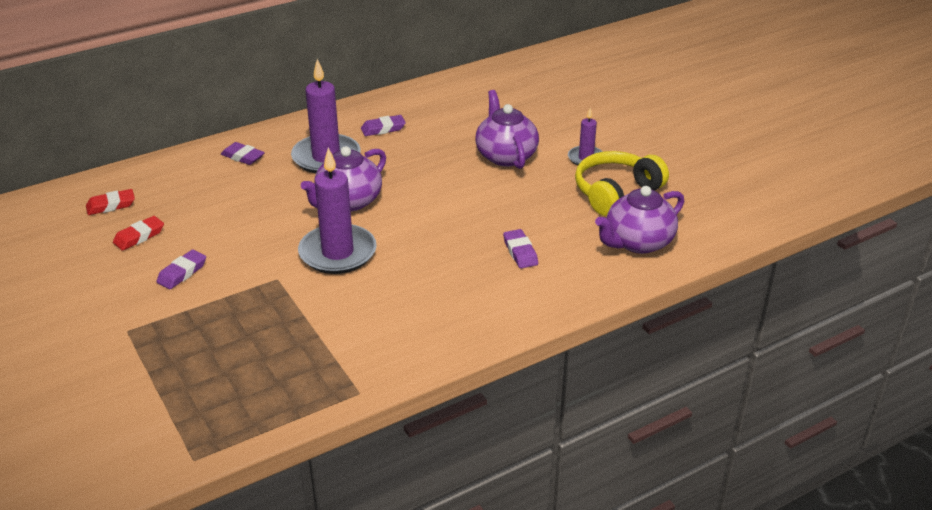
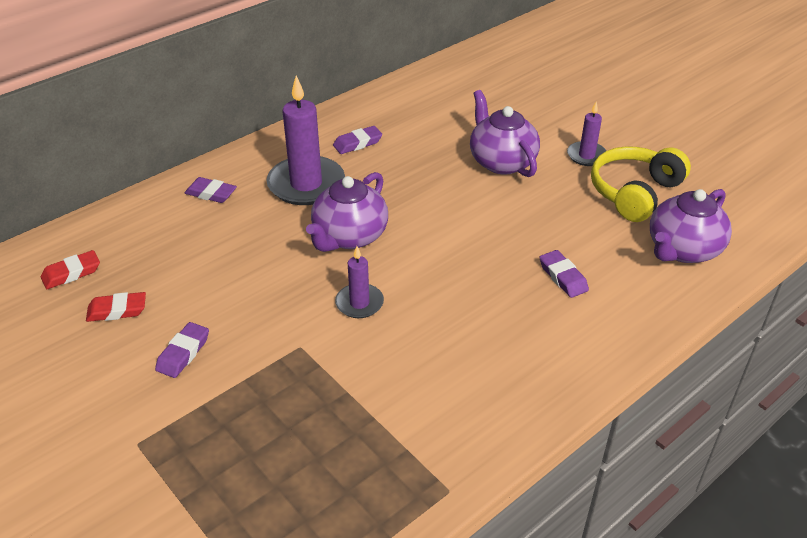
camera: 10 degrees left, 5 degrees up
red eraser [113,216,164,251] -> red eraser turned 45 degrees clockwise [86,292,146,322]
purple candle [298,148,377,274] -> purple candle [335,246,384,318], size x0.54

